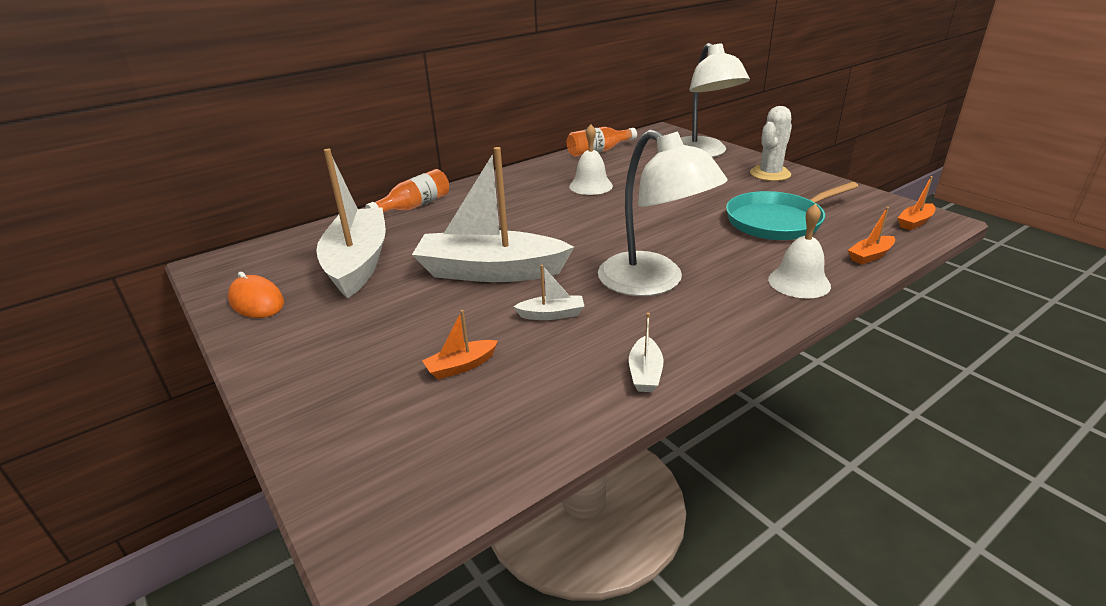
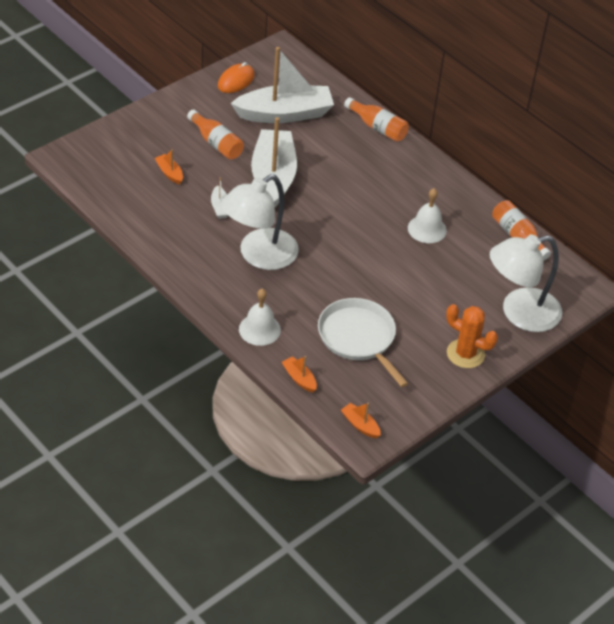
camera: 80 degrees right, 15 degrees up
white boat [629,313,664,392] -> none
turquoise pan [726,182,858,240] -> white pan [318,298,409,387]
white cactus [750,106,792,181] -> orange cactus [446,304,498,368]
none -> orange bottle [187,109,244,160]

